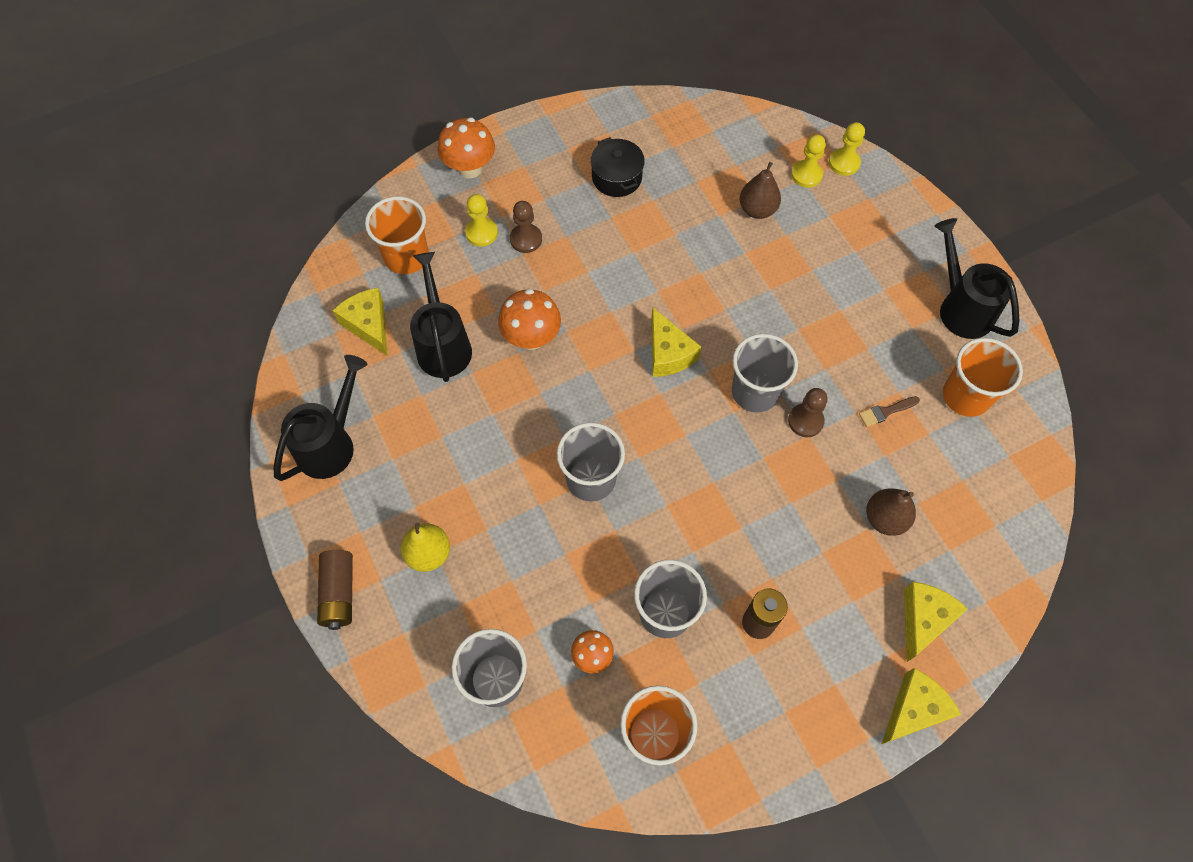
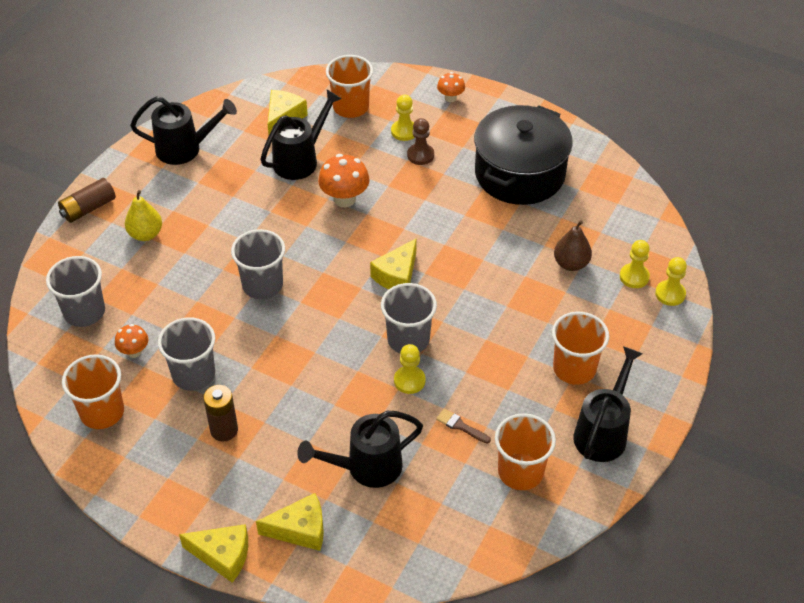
camera: 55 degrees right, 15 degrees down
orange mushroom [438,118,495,178] -> orange mushroom [437,72,465,102], size x0.59
black pot [590,137,645,197] -> black pot [474,105,573,205], size x2.04
brown pawn [788,388,828,437] -> yellow pawn [394,344,425,394]
brown pear [866,488,916,536] -> black watering can [297,411,423,488]
none -> orange cup [552,312,609,385]

